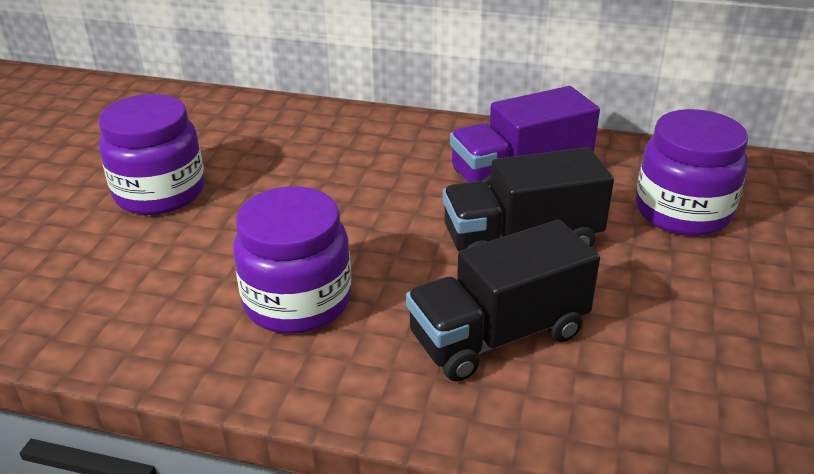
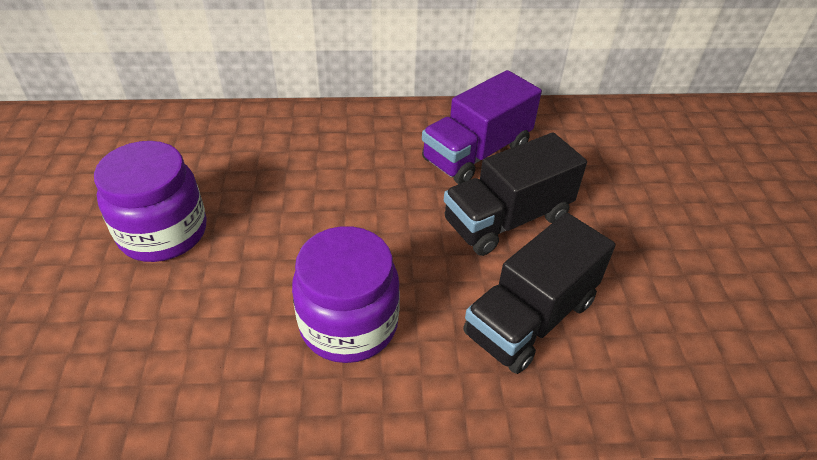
camera: 20 degrees left, 10 degrees up
purple jar [636,109,748,236] -> none

